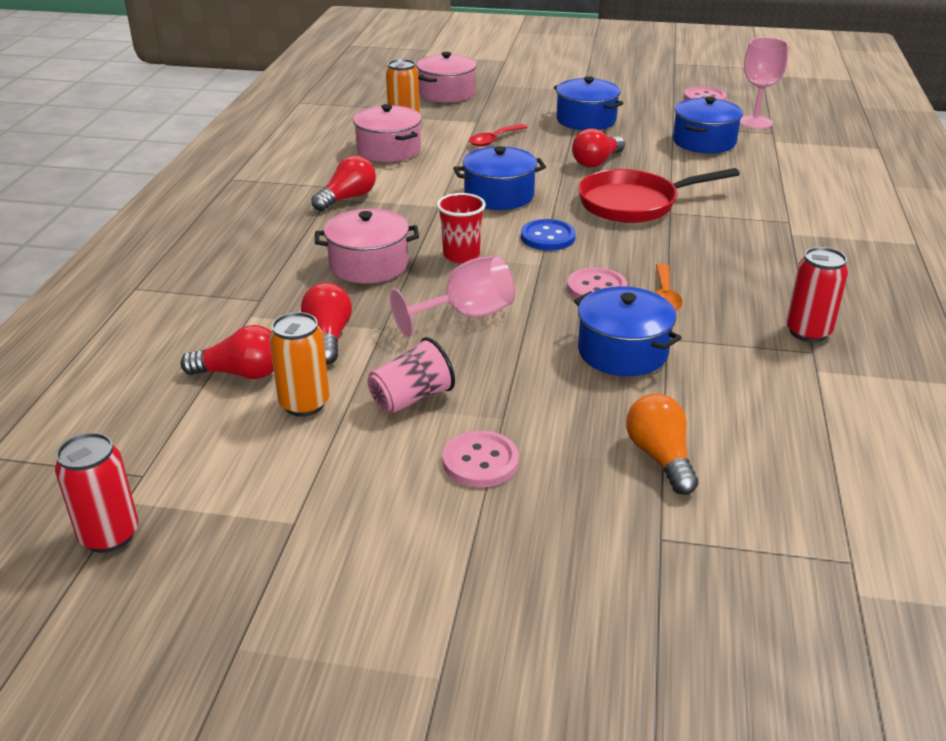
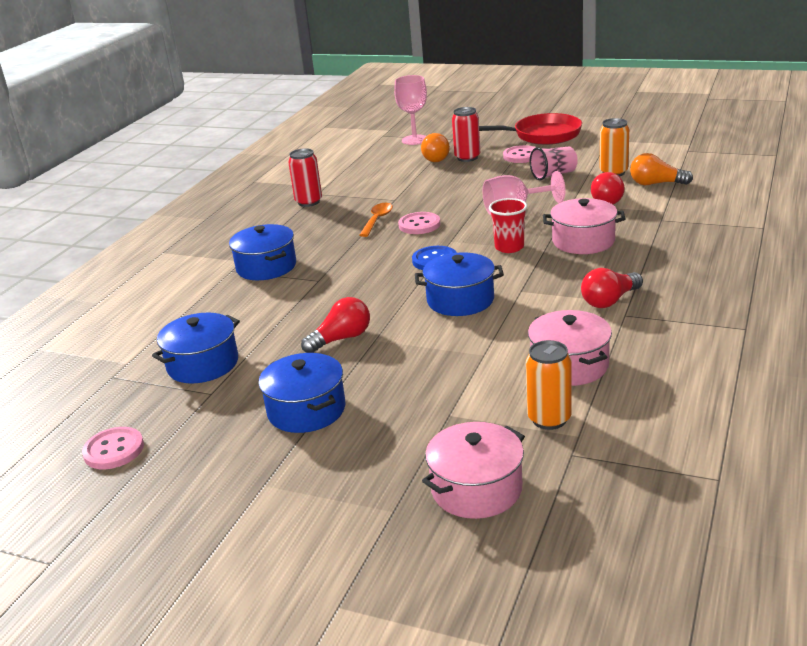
camera: 165 degrees left, 5 degrees down
red can [55,432,138,553] -> red can moved to [452,107,480,162]
red light bulb [181,325,274,379] -> orange light bulb [630,153,693,185]
red spoon [469,124,527,147] -> none
blue pot [574,286,682,376] -> blue pot moved to [229,224,296,280]
red pan [578,168,740,223] -> red pan moved to [479,113,582,145]
pink goblet [740,37,789,129] -> pink goblet moved to [394,75,427,145]

